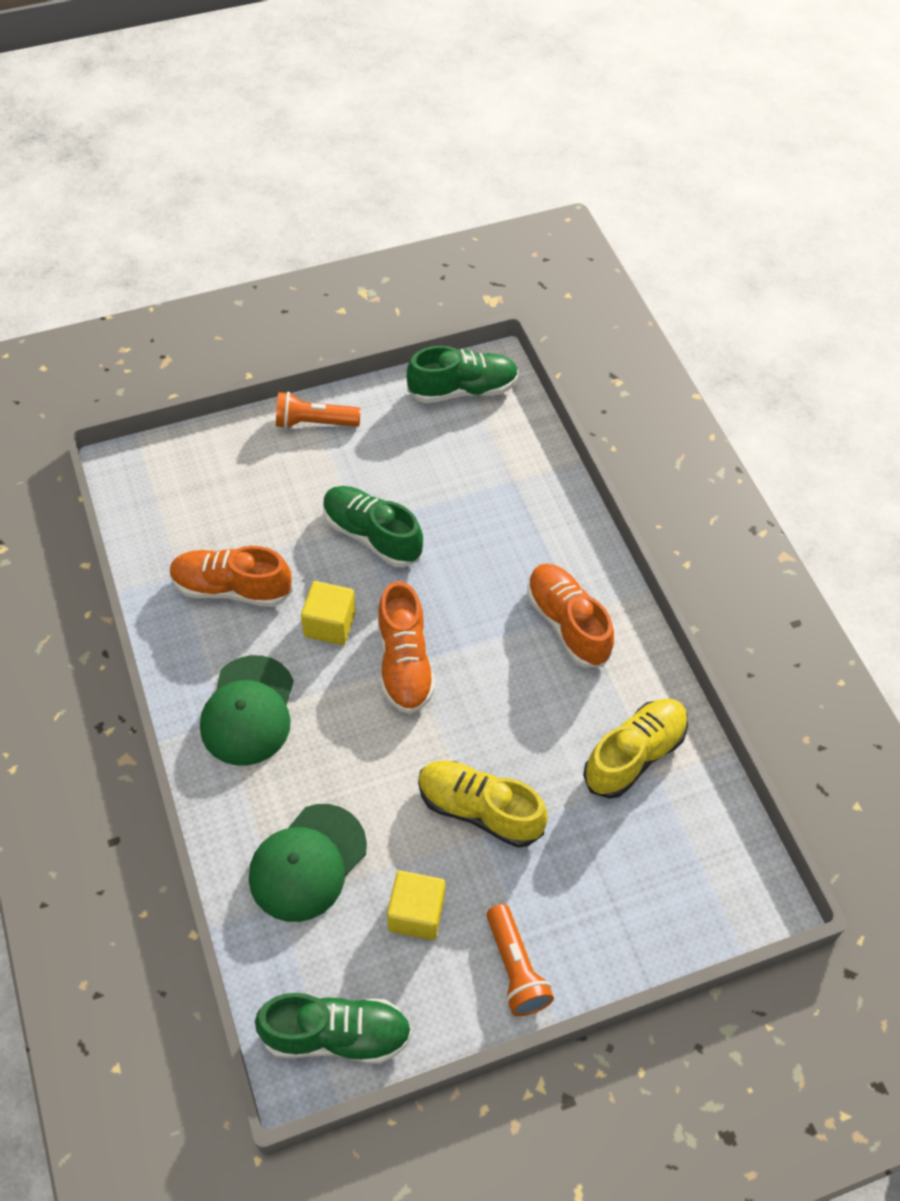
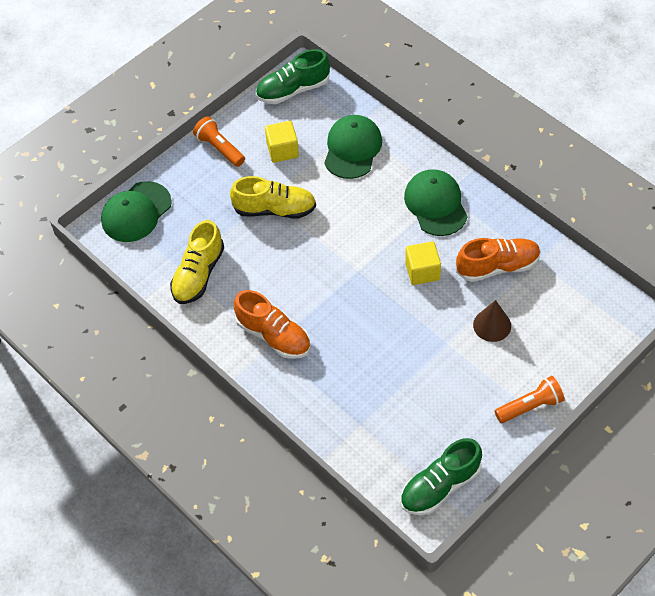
camera: 160 degrees right, 0 degrees up
green shoe [323,486,423,567] -> none
orange shoe [377,581,435,714] -> none
none -> green cap [101,181,172,242]
none -> brown cone [473,300,511,342]

